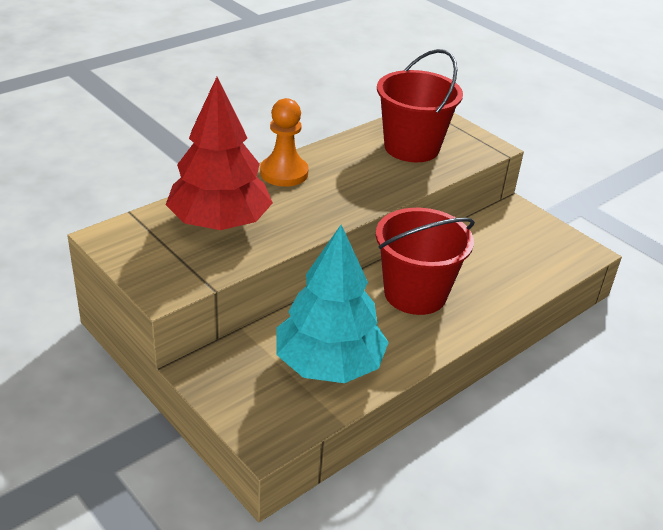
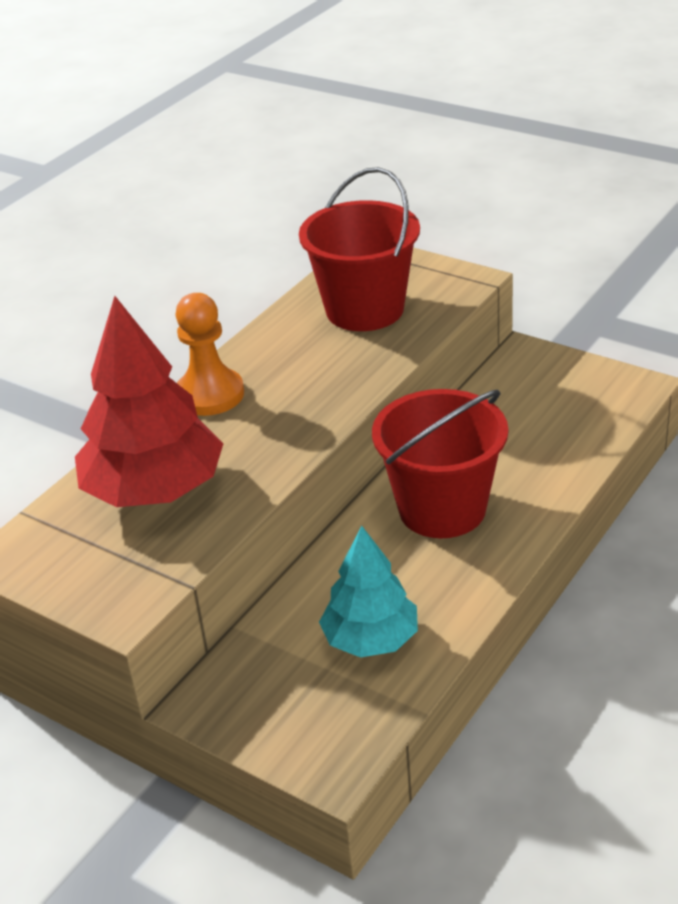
camera: 10 degrees left, 0 degrees up
turquoise tree [276,225,389,383] -> turquoise tree [319,525,418,658], size x0.63

